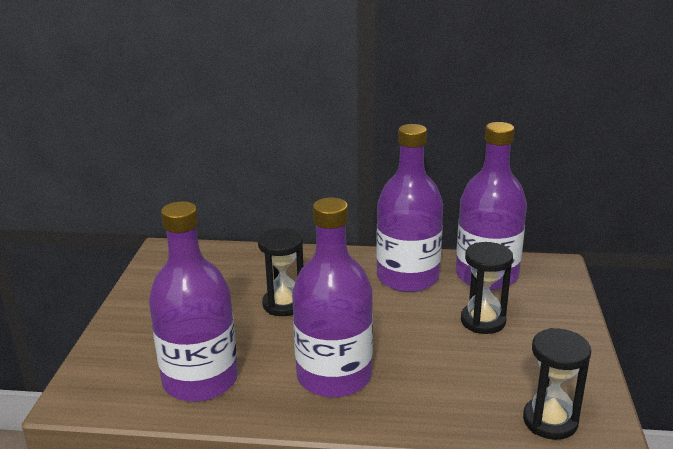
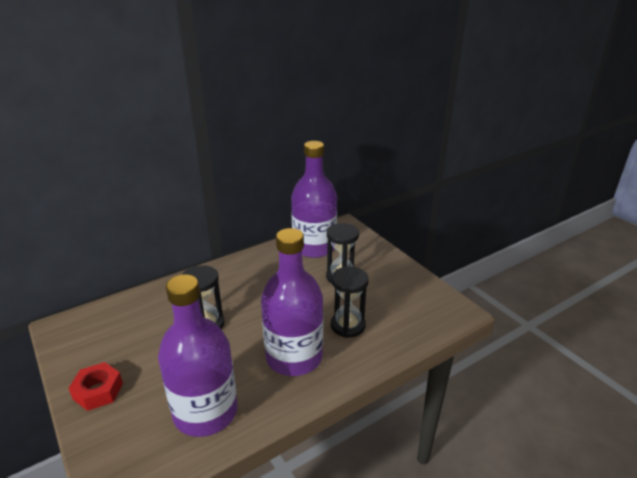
camera: 40 degrees left, 5 degrees up
purple bottle [376,124,443,292] -> none
black hourglass [523,328,591,440] -> black hourglass moved to [331,266,369,338]
none -> red nut [68,362,123,411]

